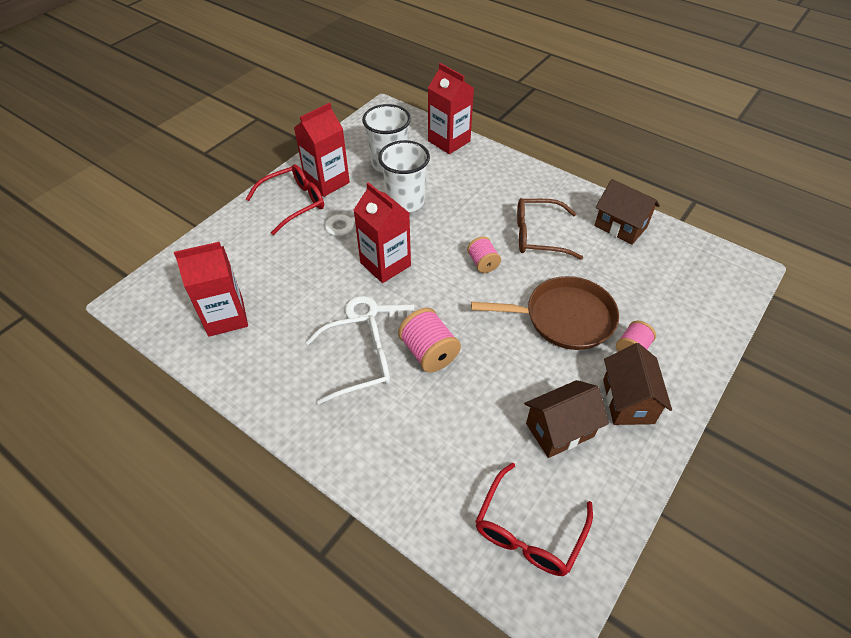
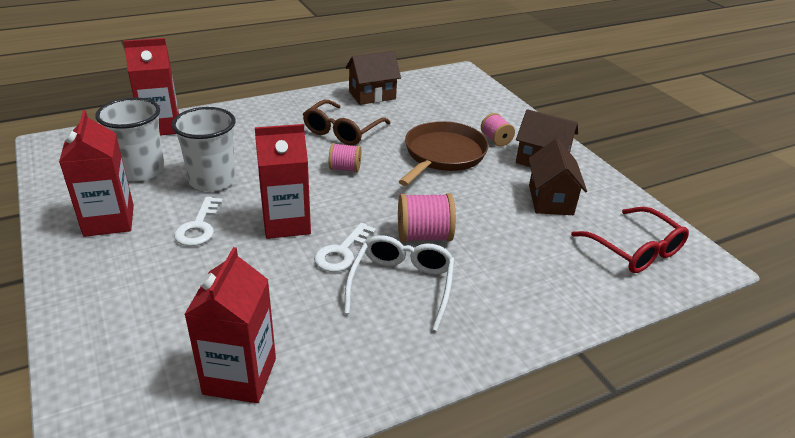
camera: 65 degrees left, 15 degrees down
red glasses [246,164,324,235] -> none

